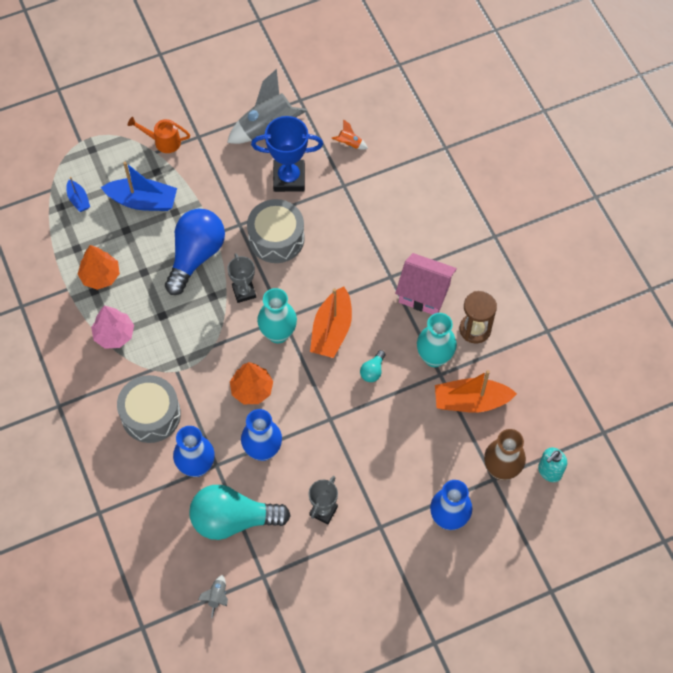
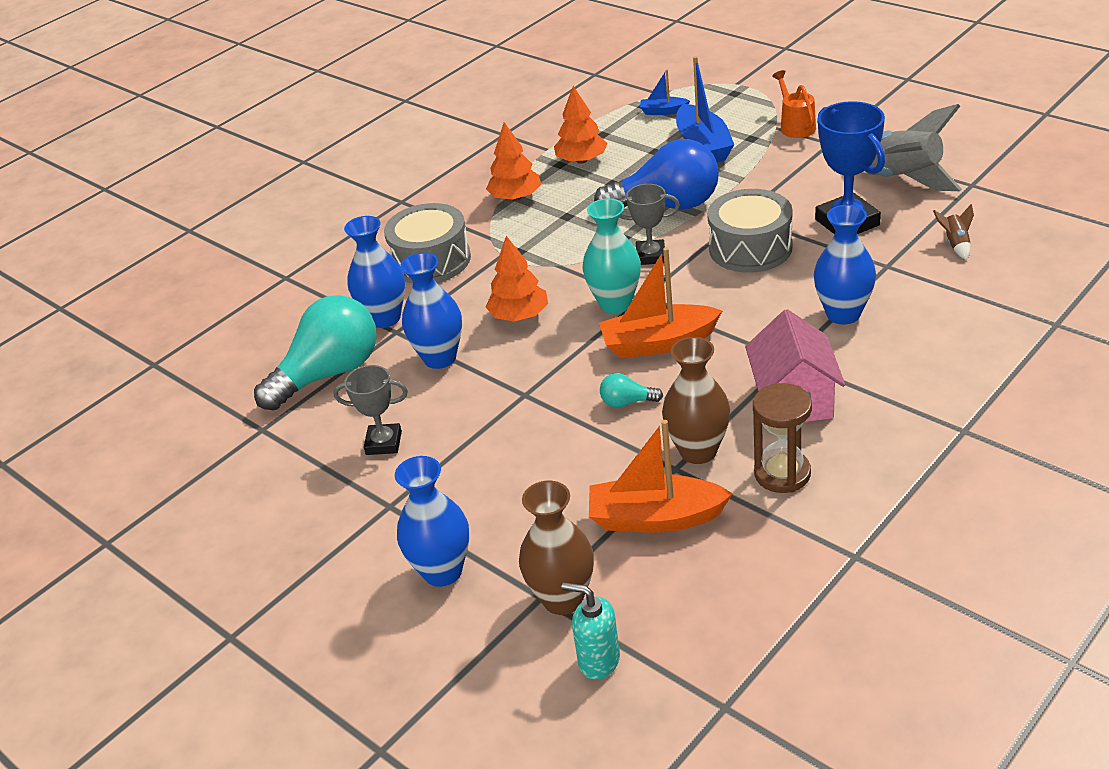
camera: 70 degrees right, 25 degrees down
blue boat [67,177,90,212] -> blue boat turned 60 degrees clockwise [640,69,690,115]
pink tree [91,305,134,349] -> orange tree [486,122,541,201]
turquoise light bulb [190,485,291,540] -> turquoise light bulb turned 75 degrees clockwise [254,295,377,410]
grey rocket [198,575,228,618] -> none
grey trophy [227,253,256,303] -> grey trophy turned 45 degrees clockwise [619,184,680,265]
orange rocket [332,119,368,150] -> brown rocket [933,204,974,260]
turquoise vase [417,313,457,367] -> brown vase [662,337,730,464]
orange boat [435,370,517,413] -> orange boat turned 60 degrees counterclockwise [589,419,733,533]
none -> blue vase [814,205,876,324]

